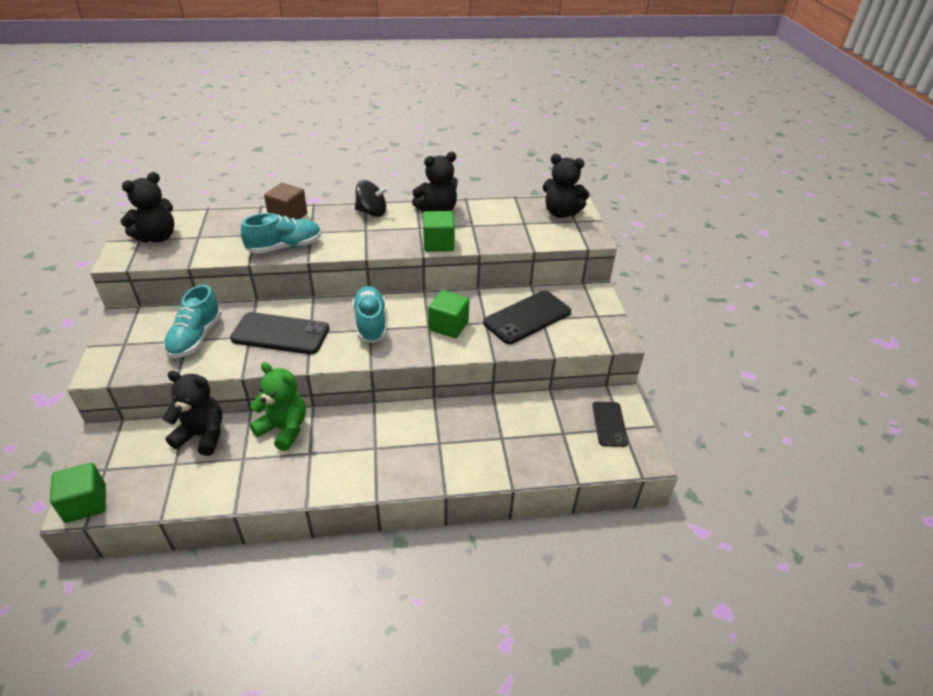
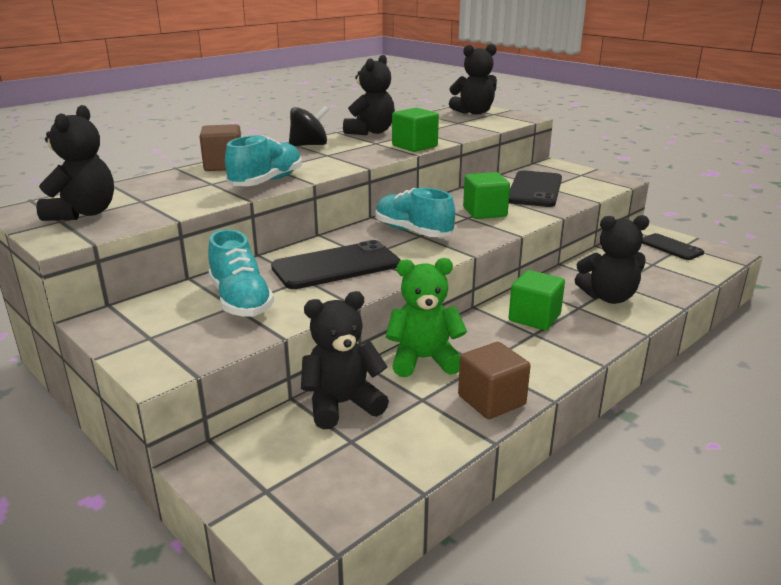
camera: 35 degrees left, 15 degrees down
green cube [50,463,106,523] -> green cube moved to [509,270,565,330]
none -> brown cube [458,342,531,419]
none -> black teddy bear [575,215,649,304]

